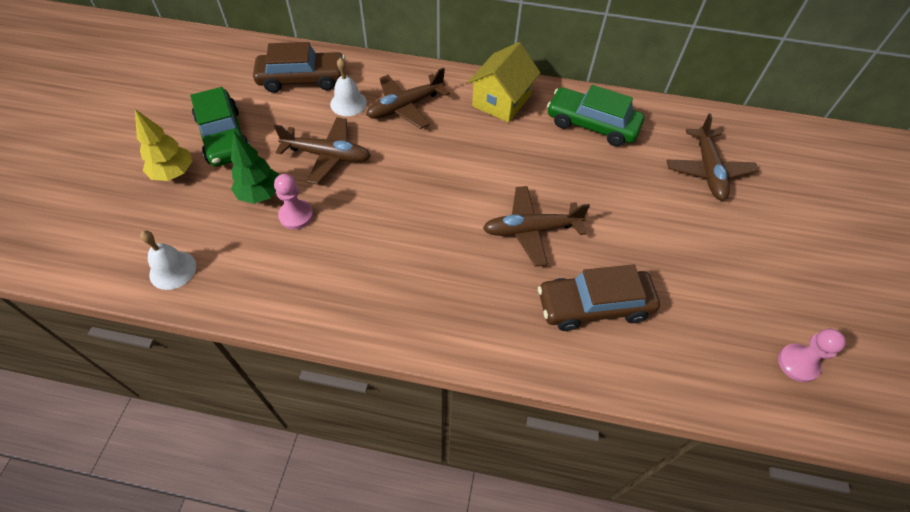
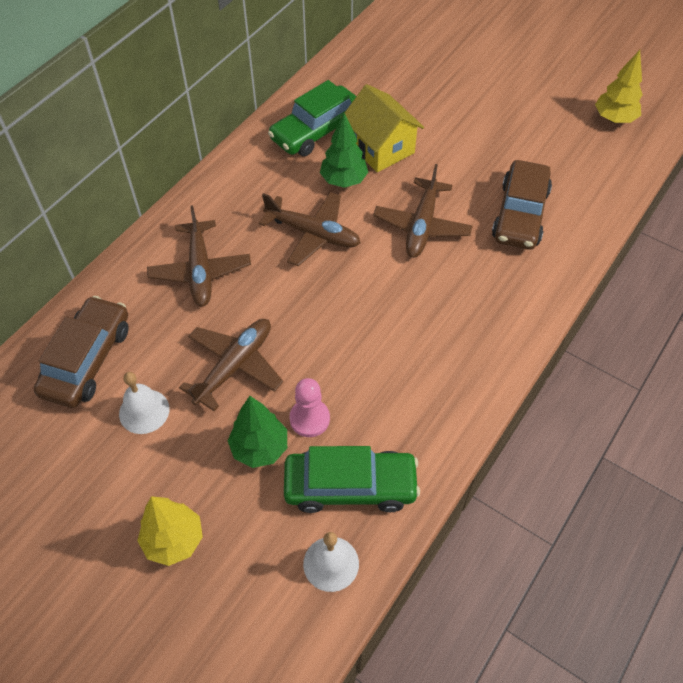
camera: 65 degrees left, 0 degrees up
green car [190,87,250,167] -> green car moved to [284,446,420,513]
white bell [330,58,367,116] -> white bell moved to [119,372,169,434]
yellow house [467,42,540,123] -> yellow house moved to [341,84,424,172]
brown plane [666,113,759,200] -> brown plane moved to [259,192,361,266]
pink pawn [778,328,846,382] -> yellow tree [595,50,643,123]
none -> green tree [320,113,368,188]

